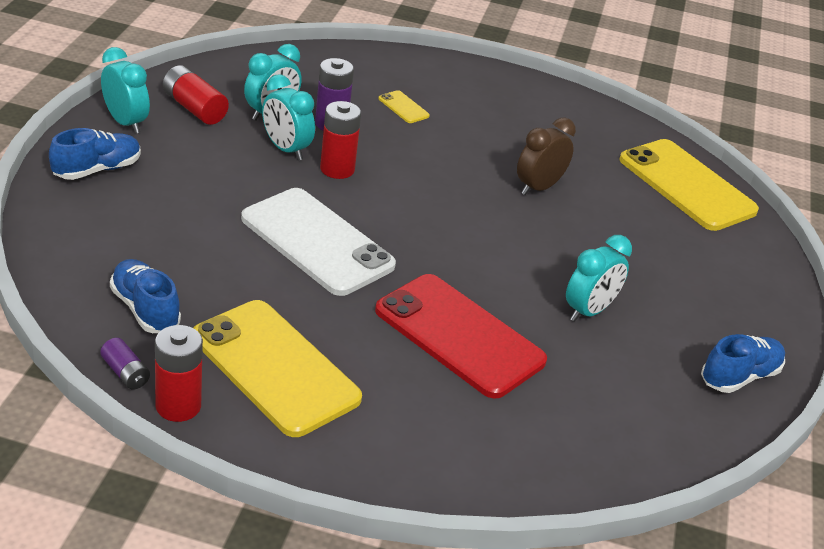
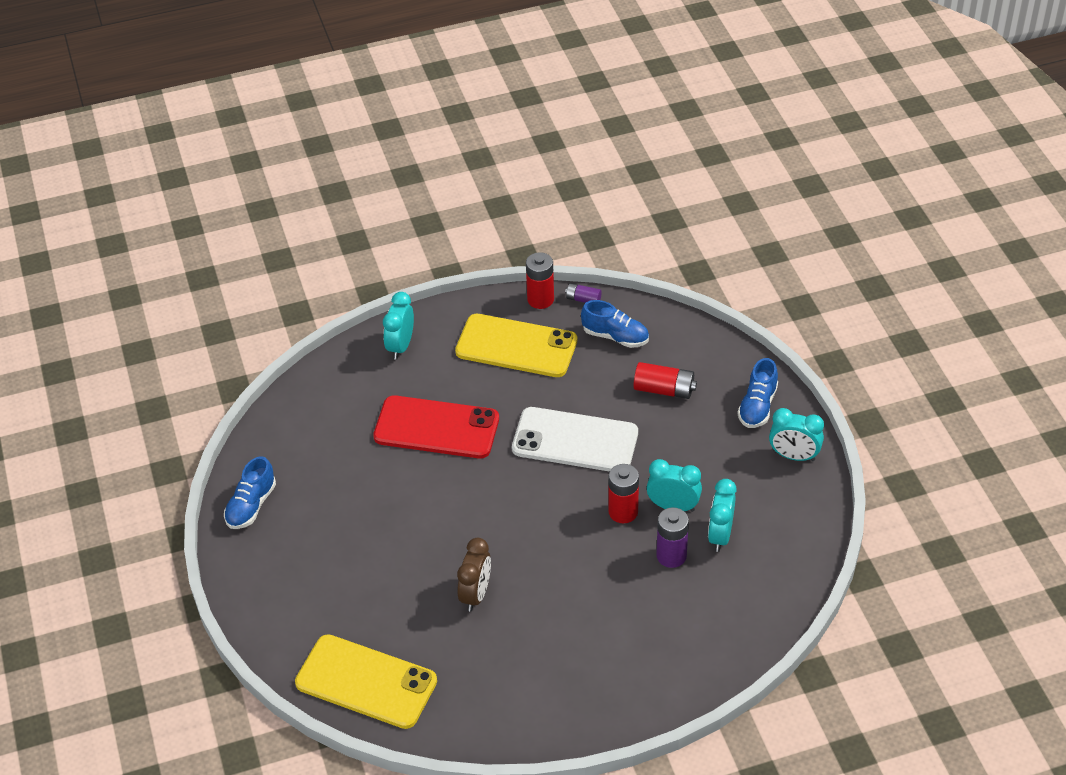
camera: 155 degrees right, 10 degrees up
red battery [163,65,229,125] -> red battery moved to [633,362,697,399]
yellow phone [379,90,429,123] -> none
turquoise clock [566,235,632,322] -> turquoise clock moved to [383,292,414,360]

